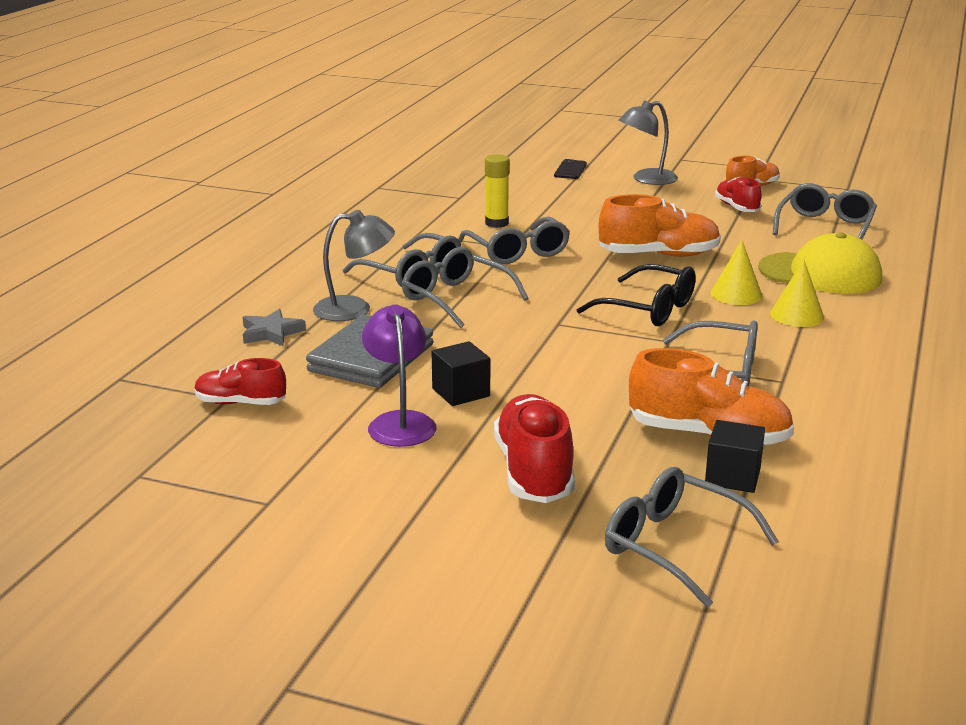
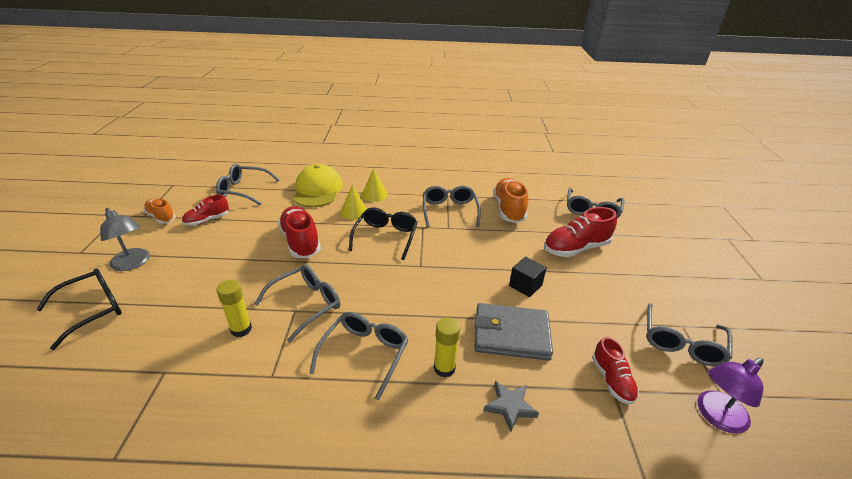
camera: 110 degrees left, 10 degrees up
grey lamp [313,210,395,321] -> yellow glue stick [434,317,460,378]
purple lamp [362,304,437,447] -> purple lamp moved to [697,358,764,434]
grey glasses [402,247,529,328] -> grey glasses moved to [646,303,733,366]
black phone [554,159,587,179] -> black glasses [36,268,122,350]
orange shoe [599,194,721,257] -> red shoe [278,206,321,258]
black cube [705,420,765,493] -> none

